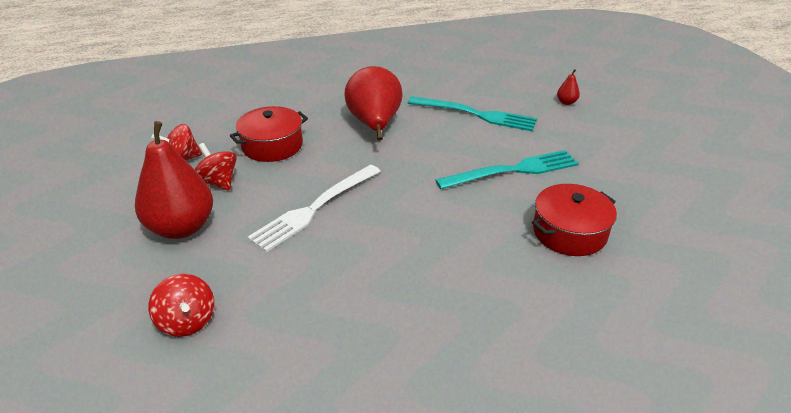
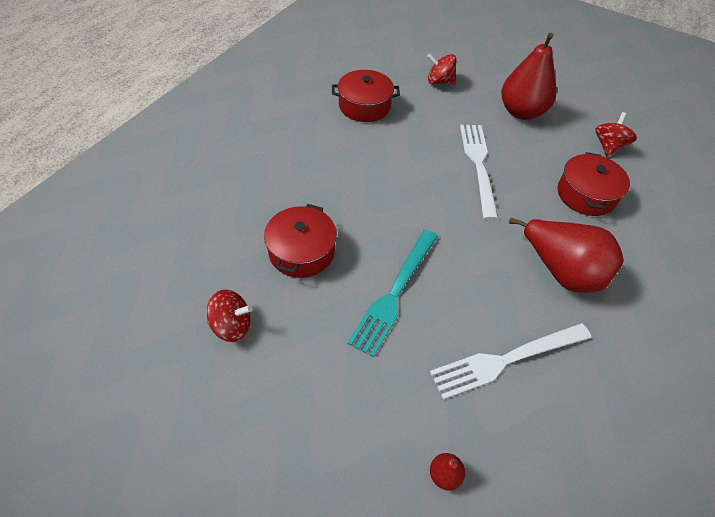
camera: 135 degrees right, 15 degrees up
red spinning top [194,143,237,191] -> red spinning top moved to [207,289,253,342]
turquoise fork [408,96,537,131] -> white fork [430,323,591,400]
none -> red pot [332,70,400,122]

